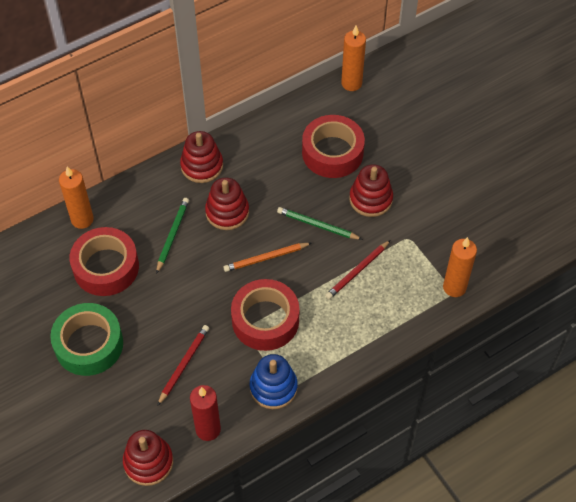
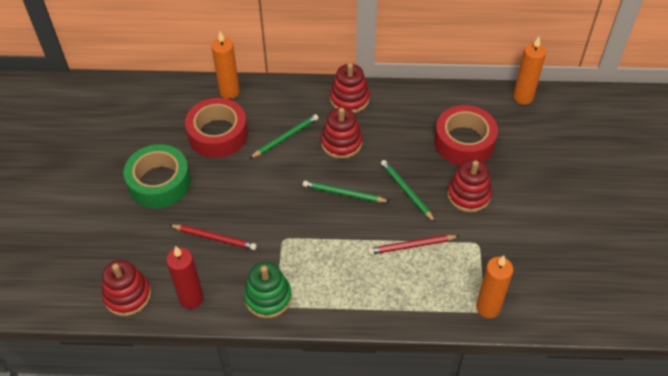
camera: 35 degrees right, 5 degrees down
red pencil [157,325,209,406] -> red pencil turned 45 degrees clockwise [170,225,257,250]
orange pencil [223,243,311,272] -> green pencil [303,181,390,202]
red tape [231,279,299,351] -> none
blue stacking toy [250,354,298,409] -> green stacking toy [244,262,292,318]

